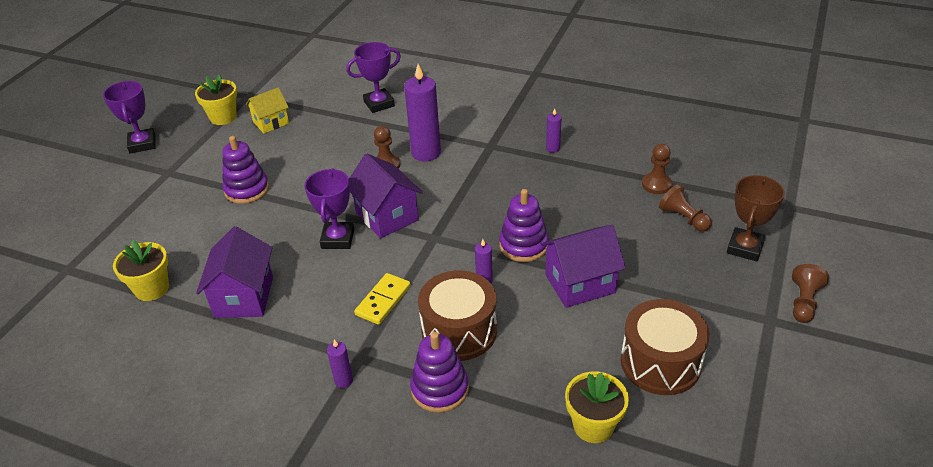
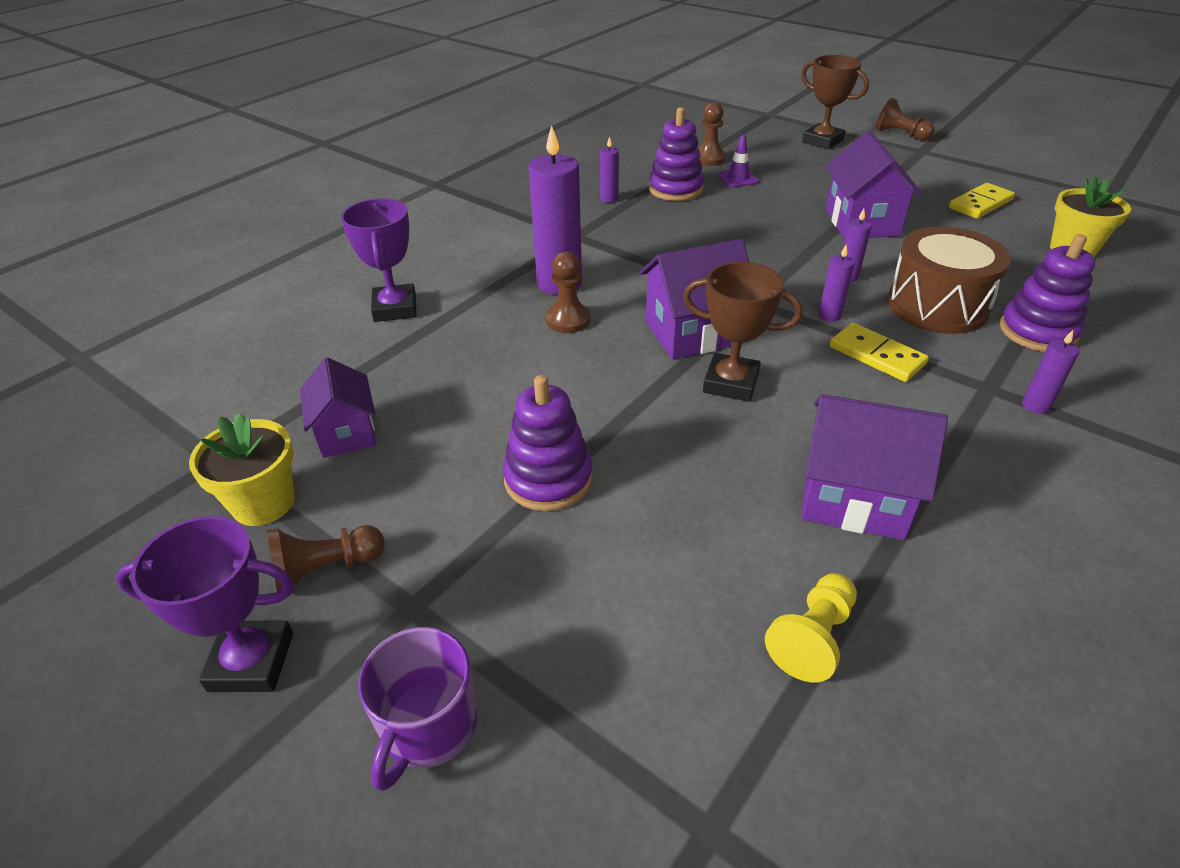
camera: 75 degrees left, 0 degrees up
yellow flower pot [113,240,169,301] -> yellow pawn [765,573,857,683]
yellow house [246,87,289,133] -> purple house [300,357,376,458]
purple trophy [304,168,354,249] -> brown trophy [683,262,802,402]
purple stacking toy [499,189,549,262] -> purple stacking toy moved to [649,107,704,201]
brown drum [621,299,710,395] -> yellow domino [949,183,1015,219]
brown pawn [659,184,712,232] -> brown pawn moved to [267,525,385,592]
none -> purple mug [358,627,478,791]
none -> purple traffic cone [718,135,760,187]
none -> purple candle [819,245,855,322]

